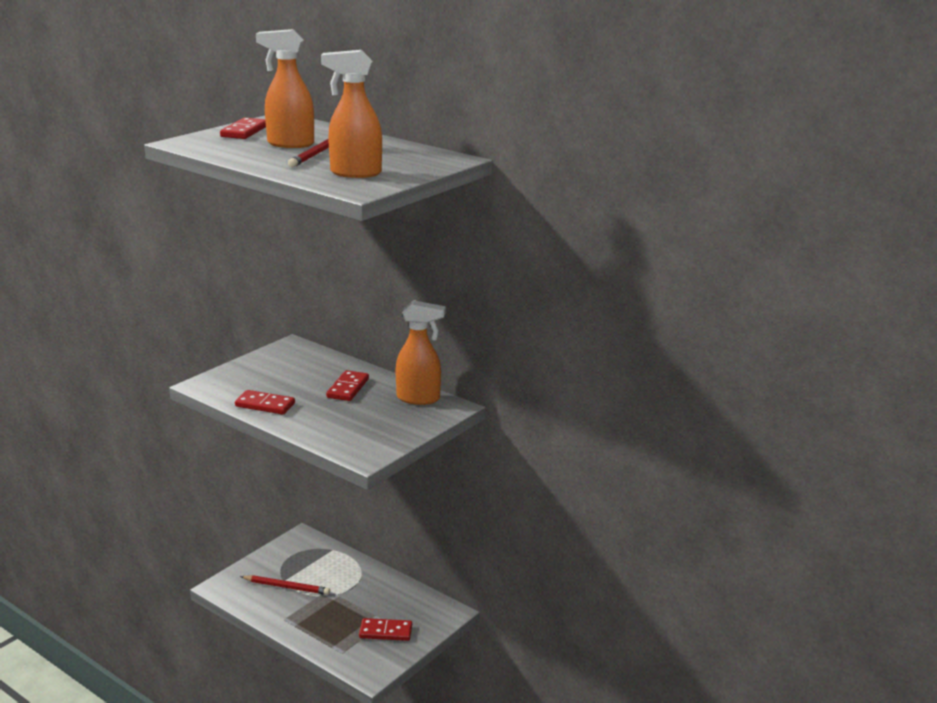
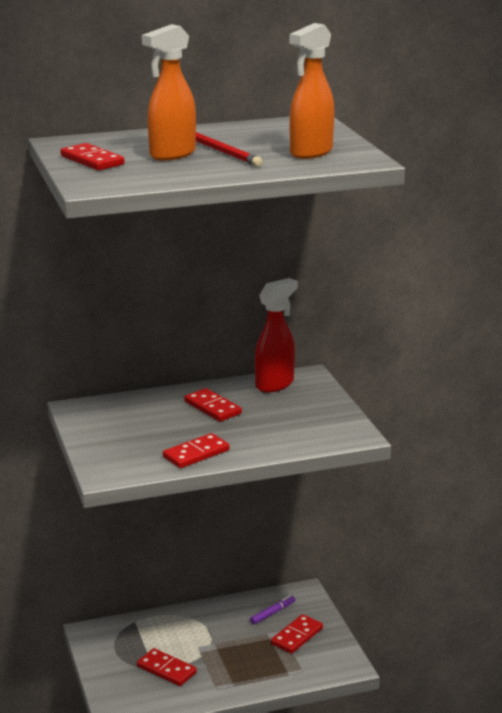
camera: 55 degrees left, 0 degrees up
red pencil [240,575,330,595] -> red domino [137,648,197,686]
orange spray bottle [396,300,446,405] -> red spray bottle [255,278,298,392]
none -> purple marker [250,595,295,624]

